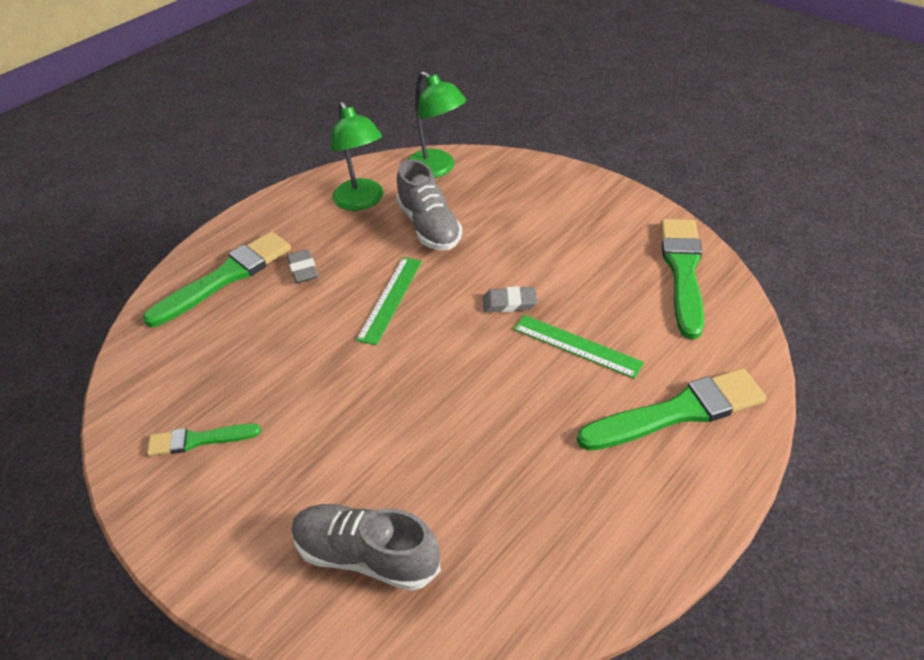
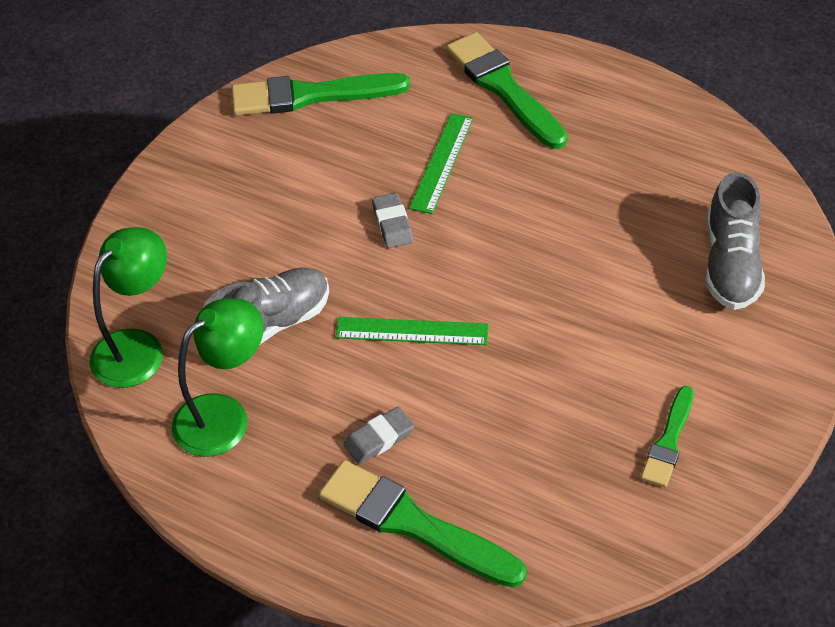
camera: 105 degrees left, 5 degrees up
green brush [147,424,261,456] -> green brush turned 45 degrees clockwise [641,386,694,487]

